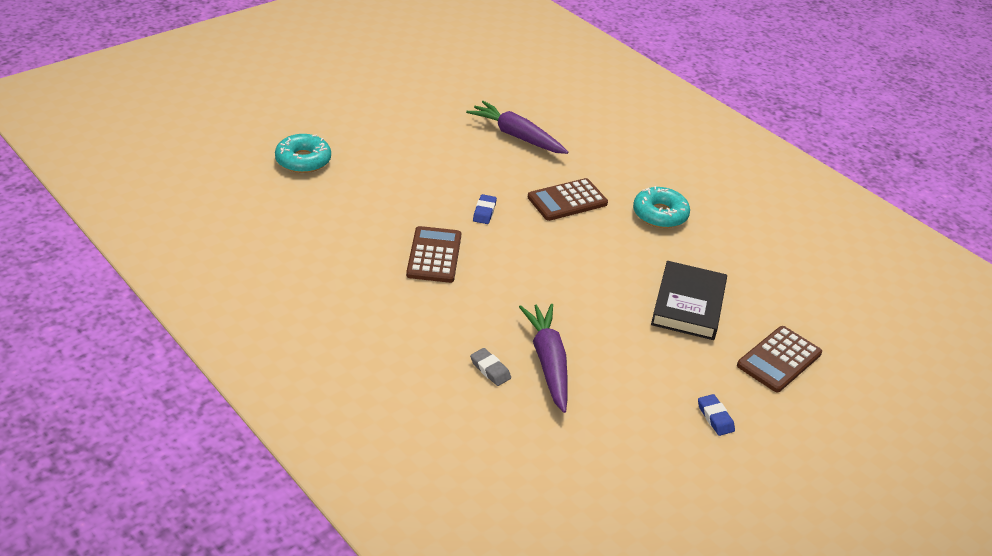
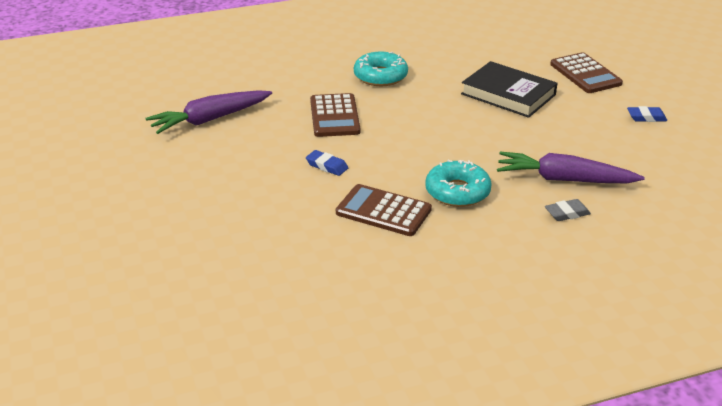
camera: 65 degrees left, 5 degrees down
turquoise donut [275,134,331,173] -> turquoise donut moved to [425,160,492,207]

